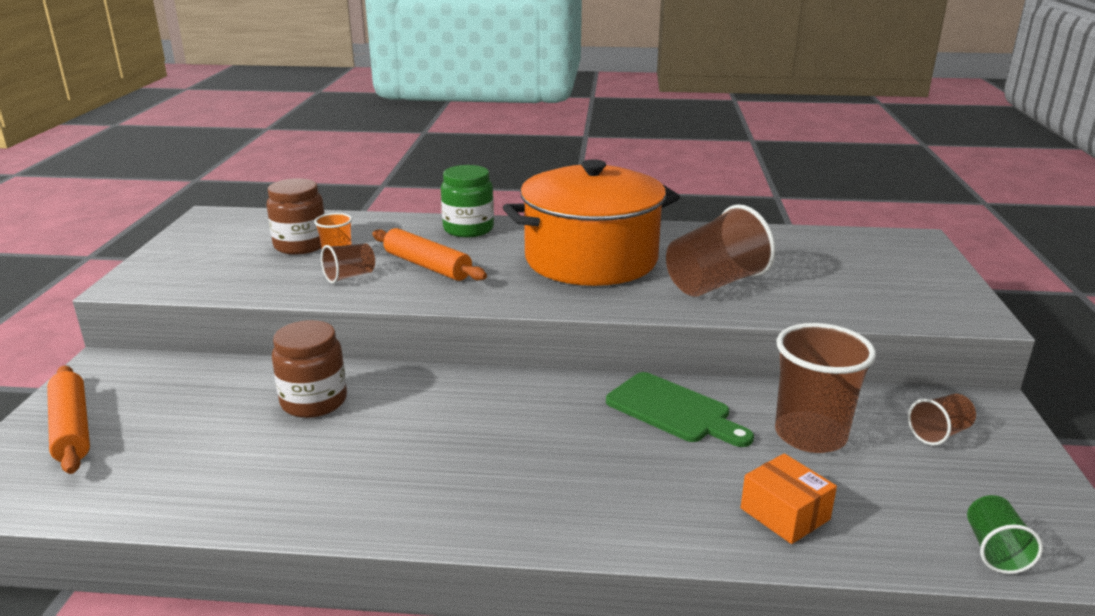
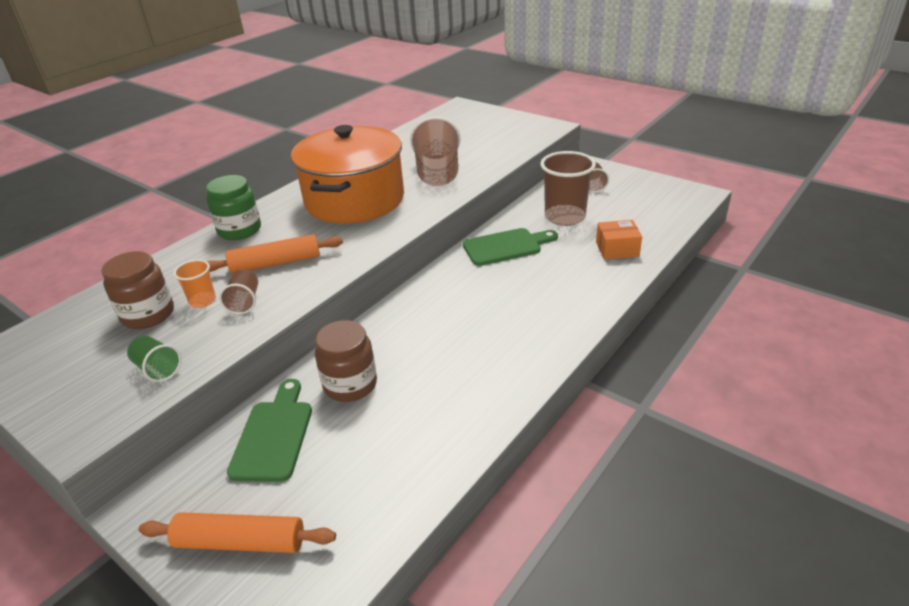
camera: 55 degrees left, 10 degrees up
green cup [967,495,1043,574] -> green cup moved to [127,336,181,382]
none -> green cutting board [227,379,312,482]

